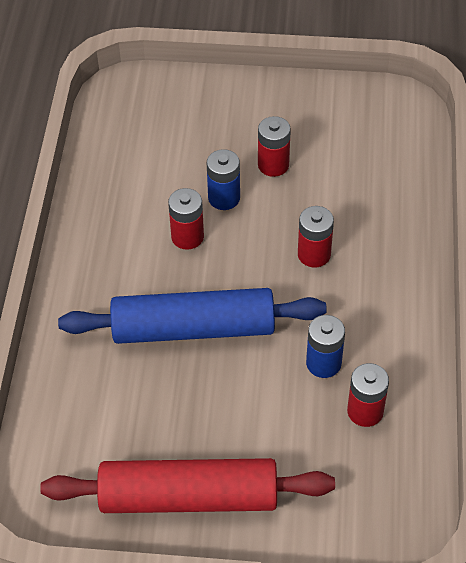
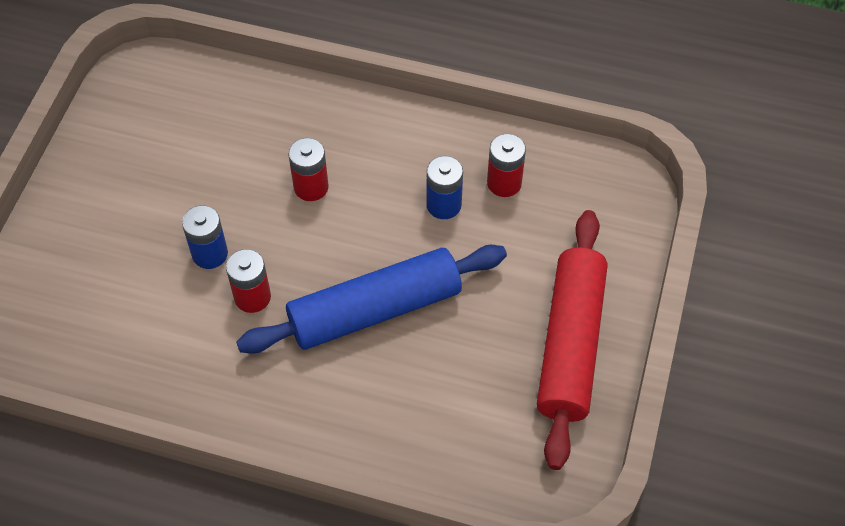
camera: 80 degrees left, 5 degrees up
blue rolling pin [58,288,327,344] -> blue rolling pin turned 60 degrees clockwise [236,245,507,354]
red battery [258,116,291,177] -> none

